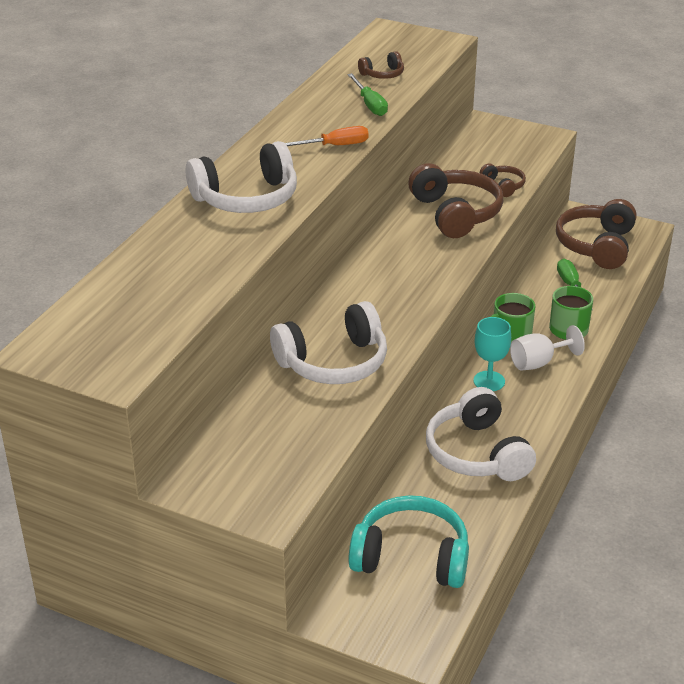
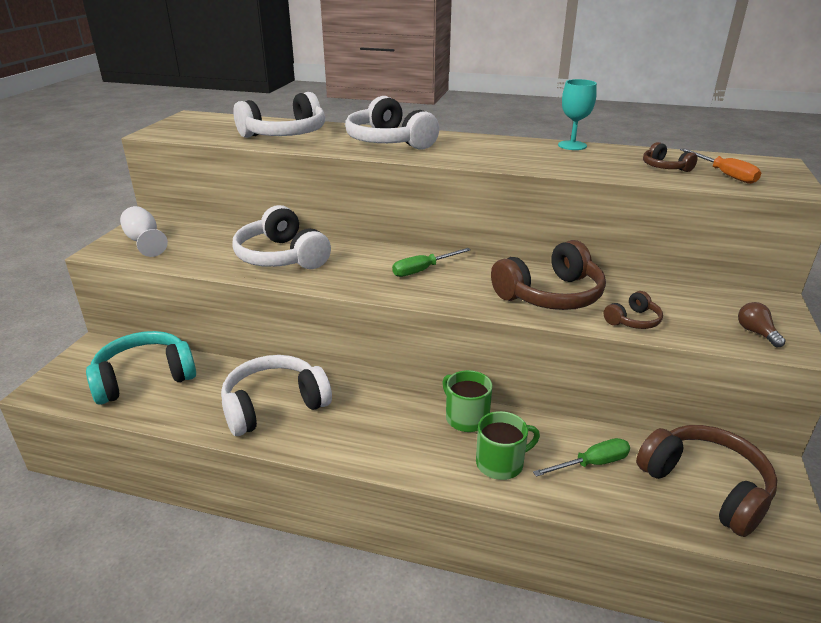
camera: 80 degrees right, 5 degrees down
orange screwdriver [285,126,369,146] -> orange screwdriver moved to [680,148,761,184]
green screwdriver [347,73,388,116] -> green screwdriver moved to [392,248,471,277]
turquoise headphones [348,495,469,588] -> turquoise headphones turned 120 degrees counterclockwise [86,331,196,405]
turquoise goblet [473,317,511,391] -> turquoise goblet moved to [558,79,597,150]
white goblet [510,325,585,371] -> white goblet moved to [120,206,168,257]
brown headphones [556,199,637,269] -> brown headphones turned 45 degrees clockwise [636,425,777,537]
none -> white headphones [233,92,325,138]
none -> brown light bulb [738,302,786,347]

